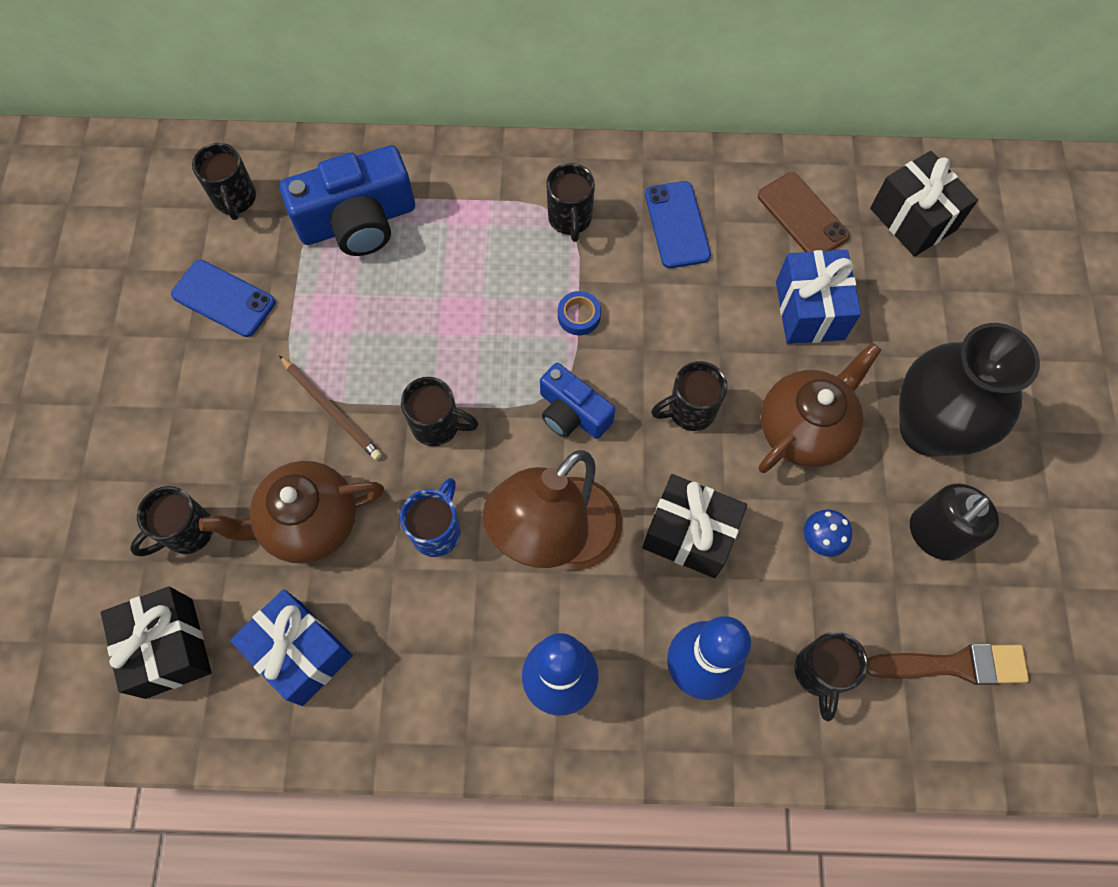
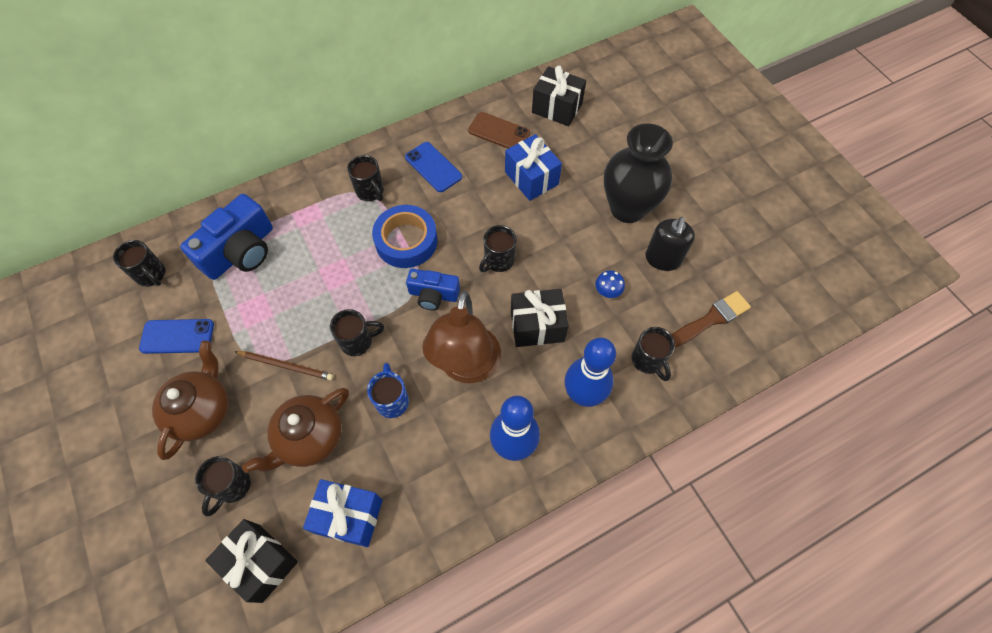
camera: 30 degrees left, 5 degrees down
blue tape [558,291,601,335] -> blue tape [372,205,438,268], size x2.25
brown teapot [759,343,881,473] -> brown teapot moved to [152,341,228,460]

